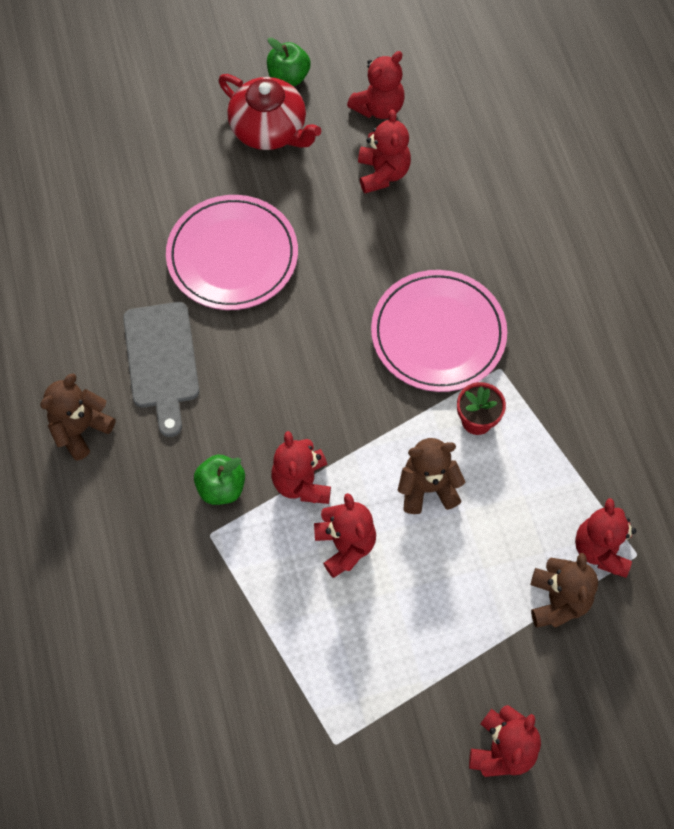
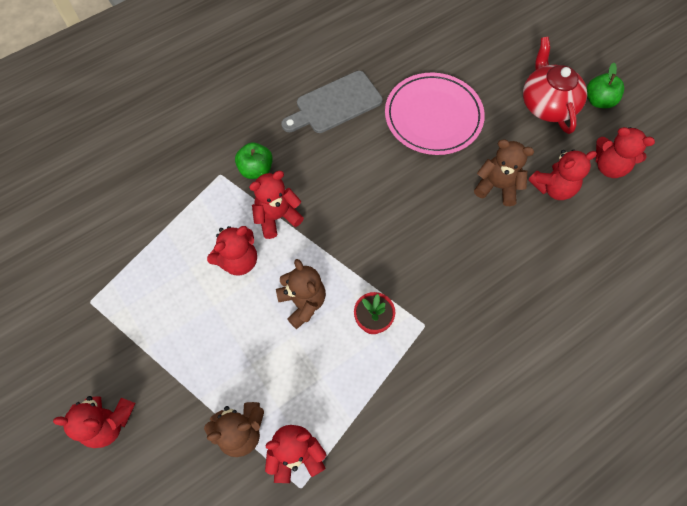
camera: 70 degrees right, 0 degrees up
brown teddy bear [40,373,115,461] -> brown teddy bear moved to [474,139,534,206]
red teapot [218,74,321,150] -> red teapot turned 150 degrees clockwise [523,37,587,134]
pink plate [371,270,507,392] -> none

